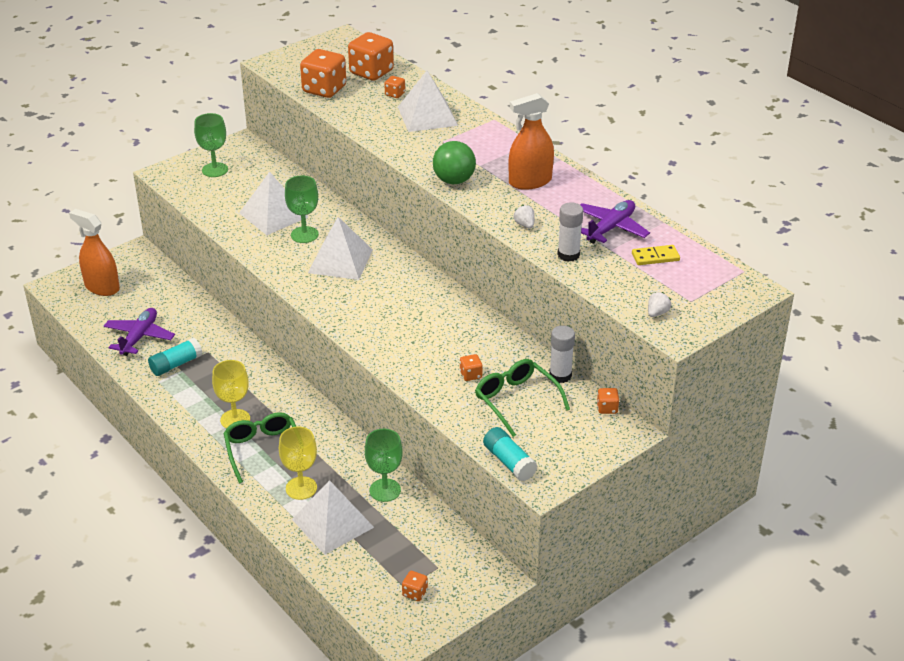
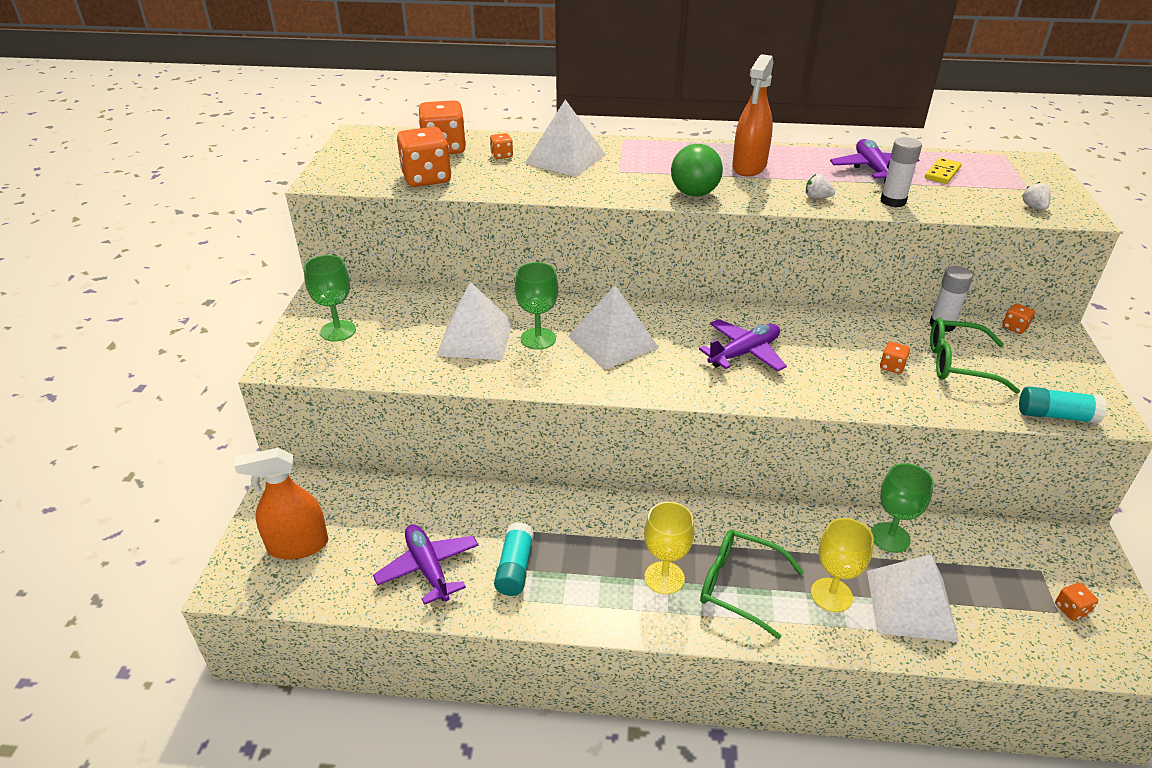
camera: 45 degrees left, 0 degrees up
none -> purple plane [699,319,787,372]

